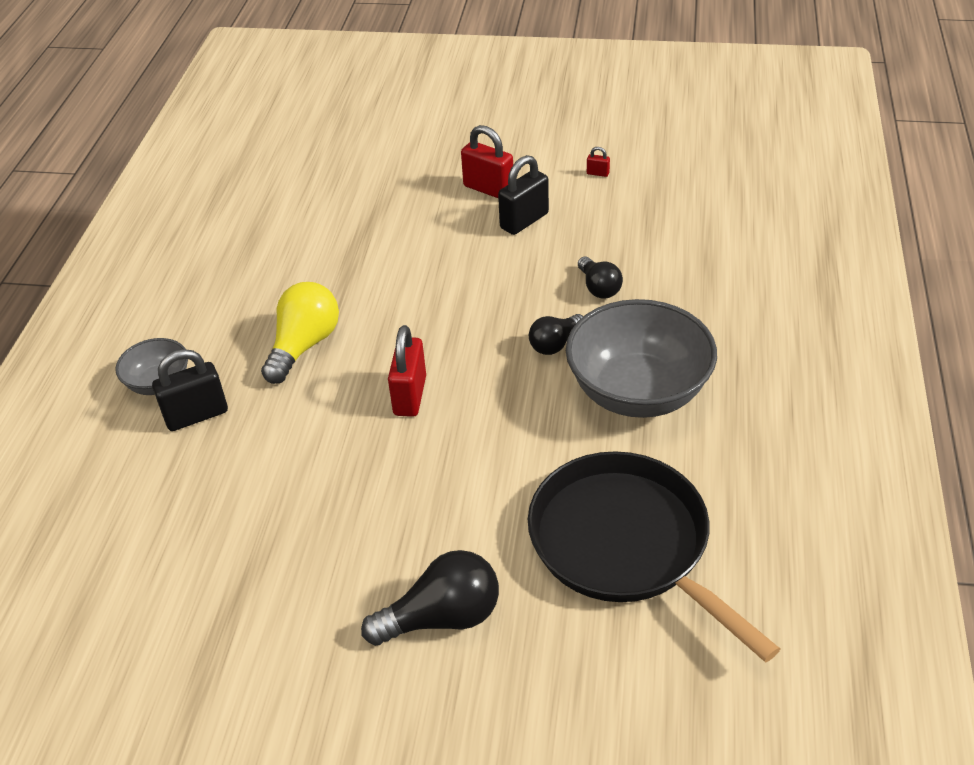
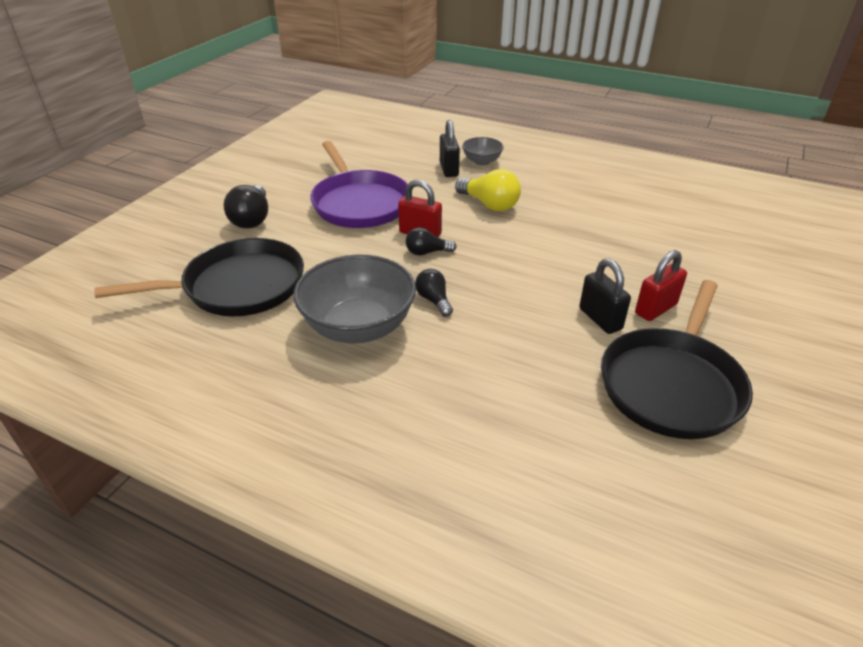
camera: 105 degrees right, 5 degrees down
black light bulb [578,256,623,299] -> black light bulb moved to [406,227,457,256]
red padlock [587,147,610,177] -> black pan [601,280,753,439]
none -> purple pan [310,141,408,228]

